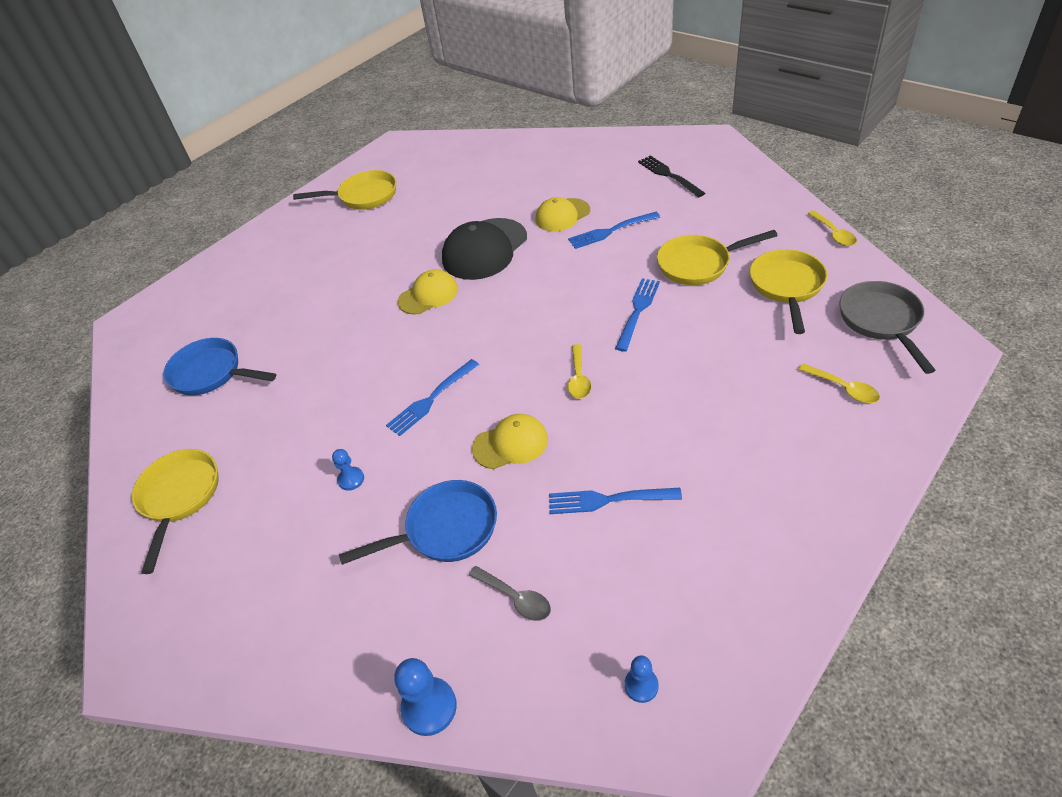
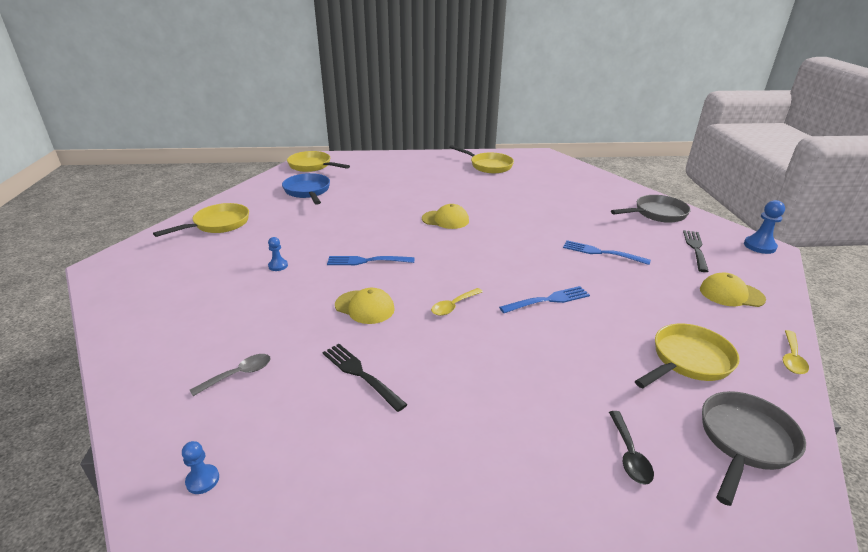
camera: 40 degrees right, 15 degrees down
blue pan [339,480,497,565] -> none
blue pawn [394,658,457,736] -> blue pawn moved to [744,200,785,254]
black cap [442,218,527,280] -> none
grey spoon [469,566,551,621] -> grey spoon turned 120 degrees counterclockwise [190,354,271,396]
yellow cap [535,197,590,232] -> yellow cap moved to [700,272,766,307]
blue fork [549,488,682,514] -> black fork [322,344,408,412]
yellow pan [657,230,778,285] -> yellow pan moved to [287,151,350,172]
yellow spoon [798,363,880,403] -> black spoon [609,411,654,485]
none -> grey pan [611,195,691,223]

